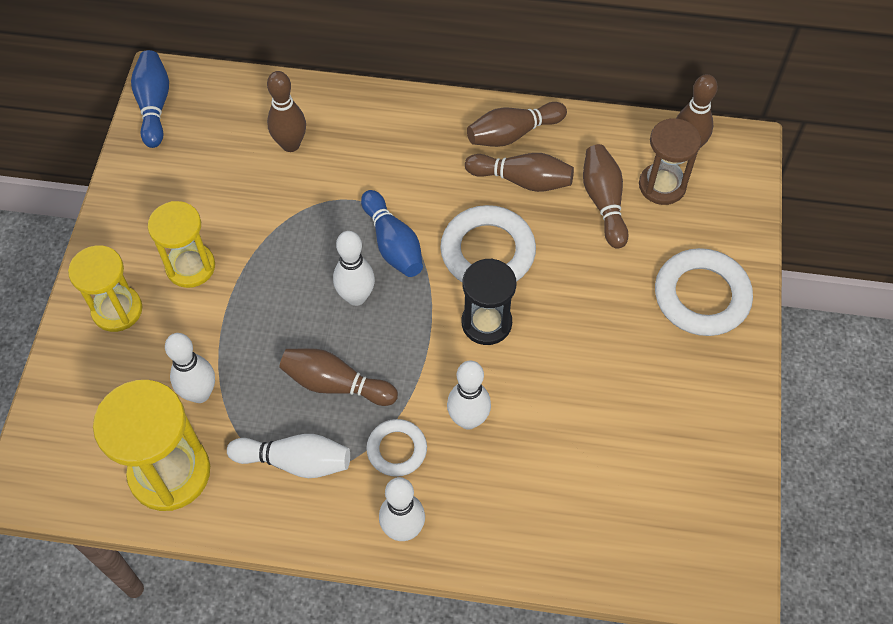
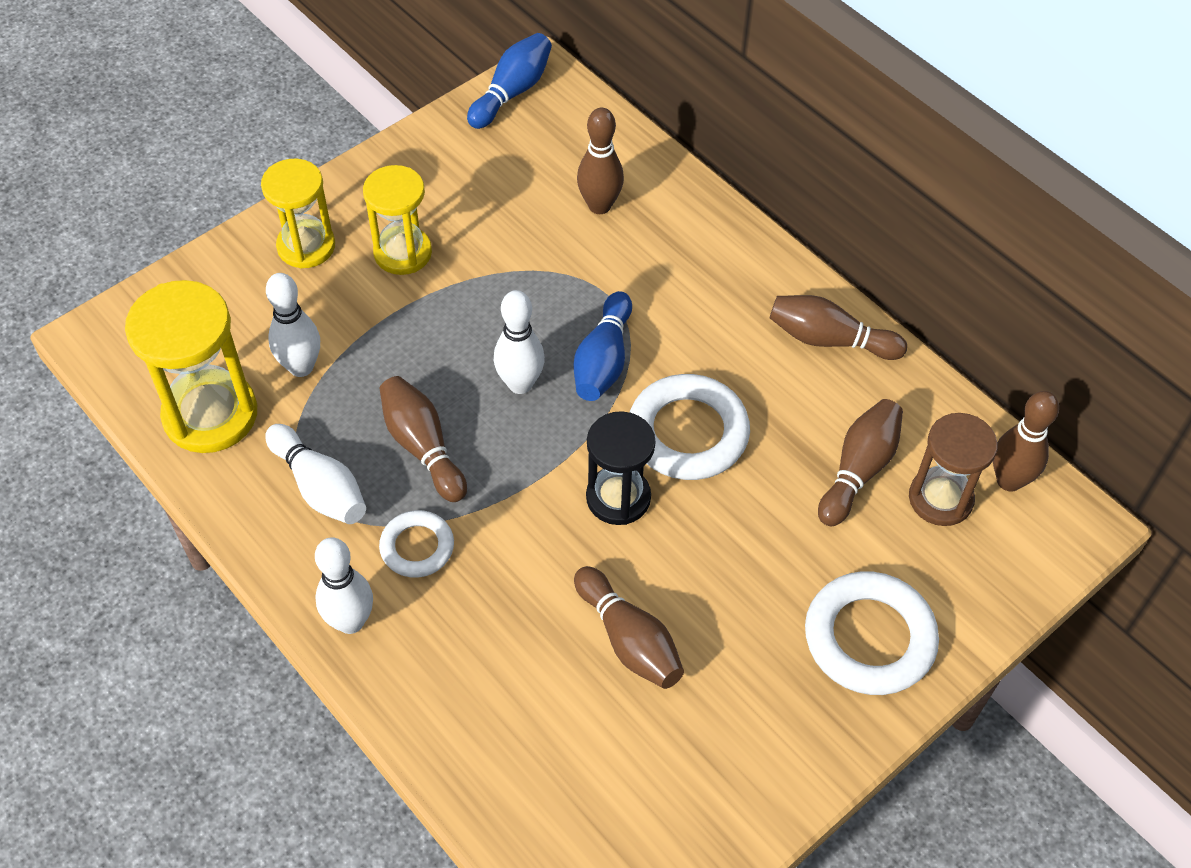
camera: 40 degrees right, 5 degrees down
white bowling pin [447,360,491,430] -> none
brown bowling pin [465,153,574,192] -> brown bowling pin moved to [574,566,684,689]

